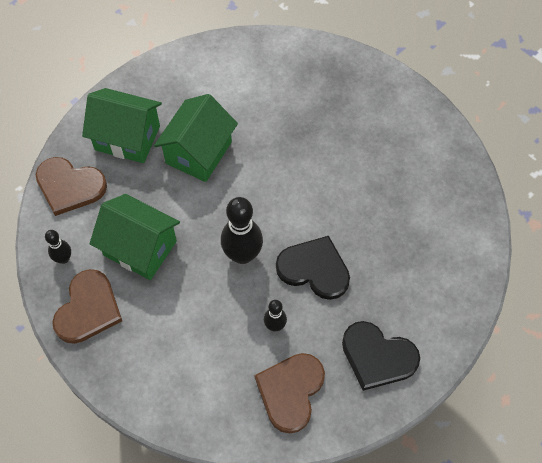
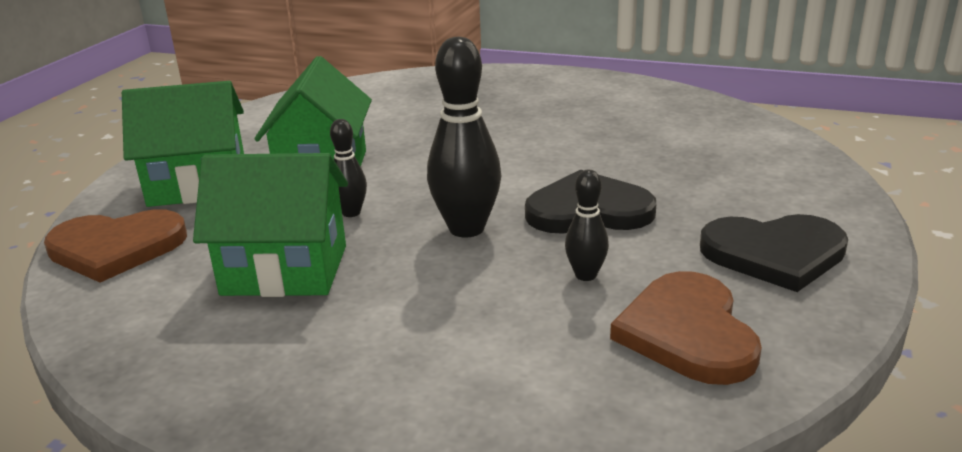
camera: 25 degrees left, 35 degrees down
black bowling pin [45,230,71,264] -> black bowling pin moved to [330,119,367,217]
brown heart [52,269,122,344] -> none

